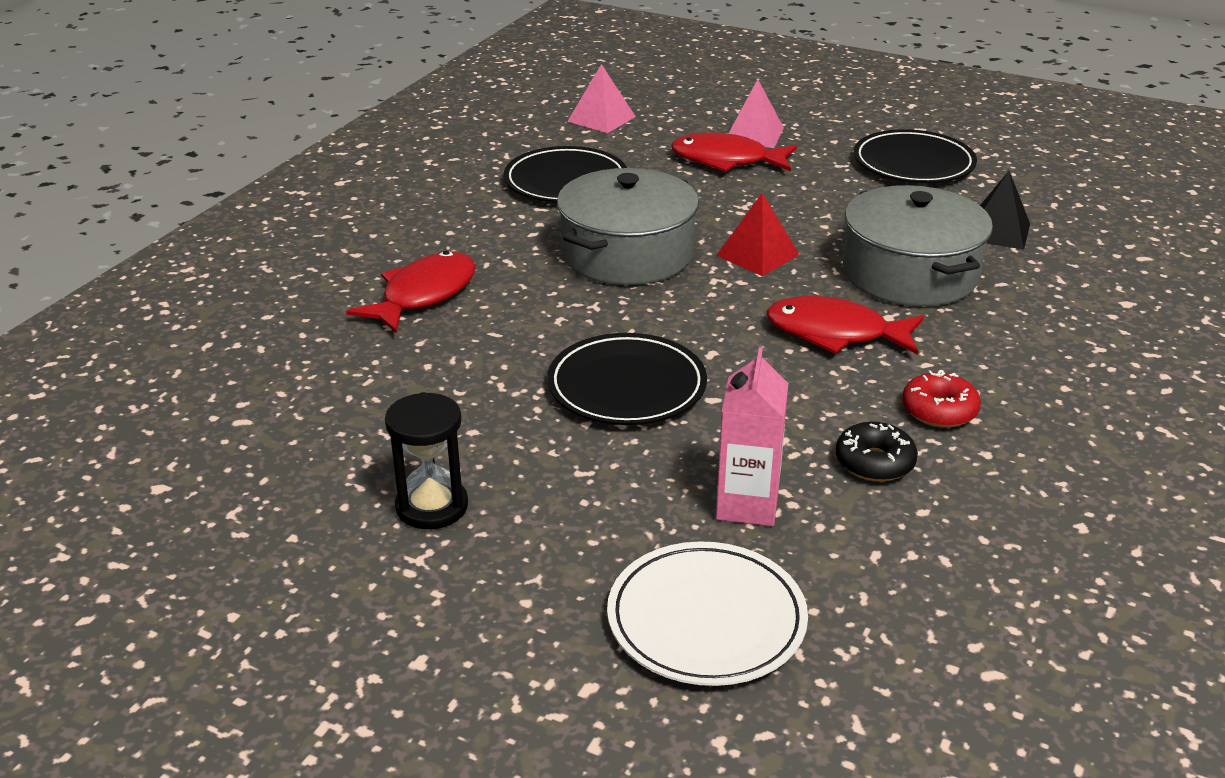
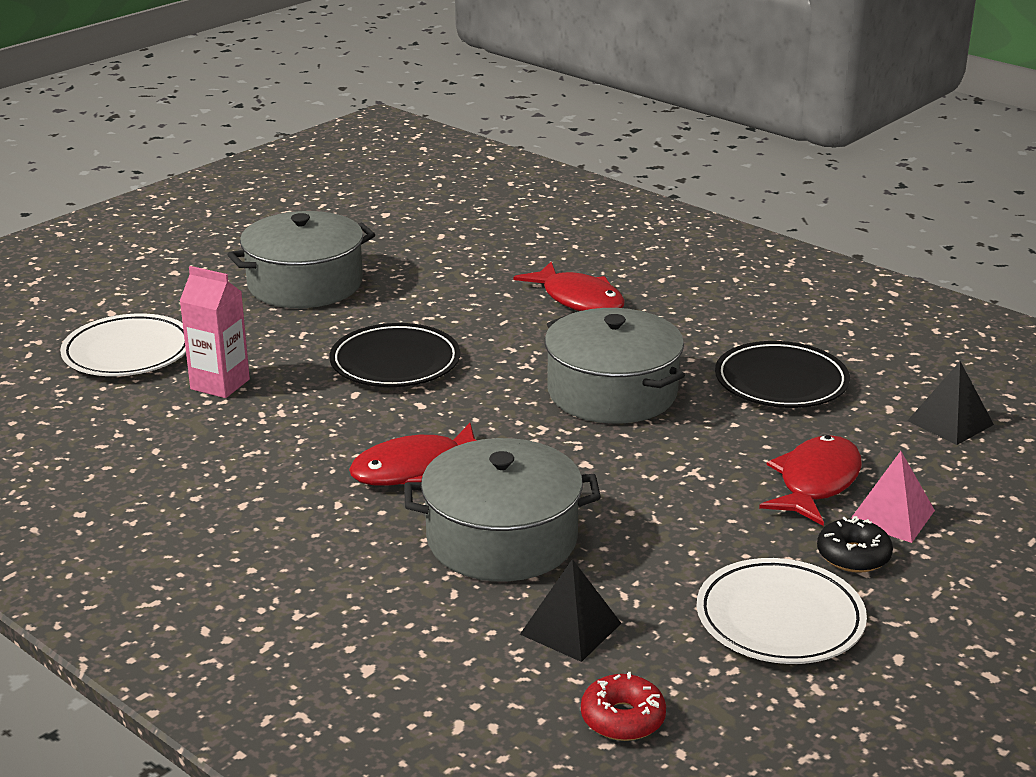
camera: 105 degrees right, 5 degrees down
black hourglass [385,392,468,529] -> grey pot [227,211,375,308]
pink pyramid [567,64,636,133] -> black pyramid [907,361,994,445]
red pyramid [716,193,800,276] -> none
red fish [766,296,924,355] -> red fish turned 150 degrees counterclockwise [349,423,476,486]
black donut [835,422,918,482] -> black donut moved to [817,516,893,573]
black plate [853,129,977,183] -> white plate [697,558,867,664]
red donut [902,370,981,428] -> red donut moved to [581,672,666,741]

